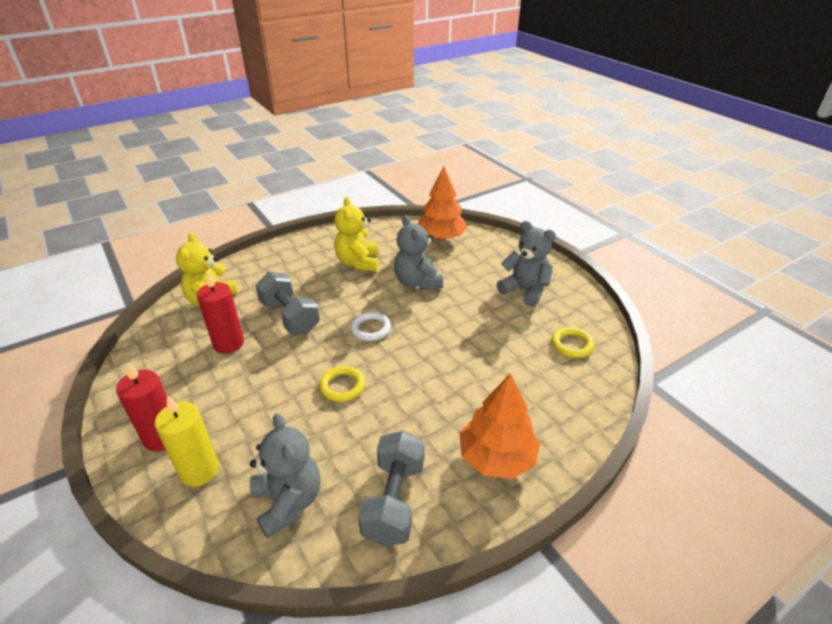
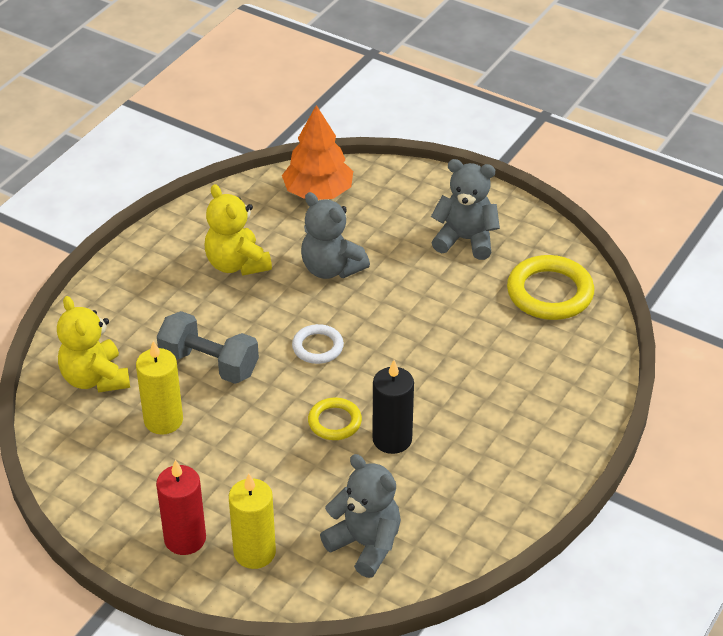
camera: 25 degrees left, 5 degrees up
red candle [197,271,244,354] -> yellow candle [136,340,183,435]
grey dumbbell [358,431,425,546] -> none
orange tree [459,373,540,479] -> none
yellow ring [552,327,595,358] -> yellow ring [507,255,594,320], size x1.75
none -> black candle [372,360,414,454]

